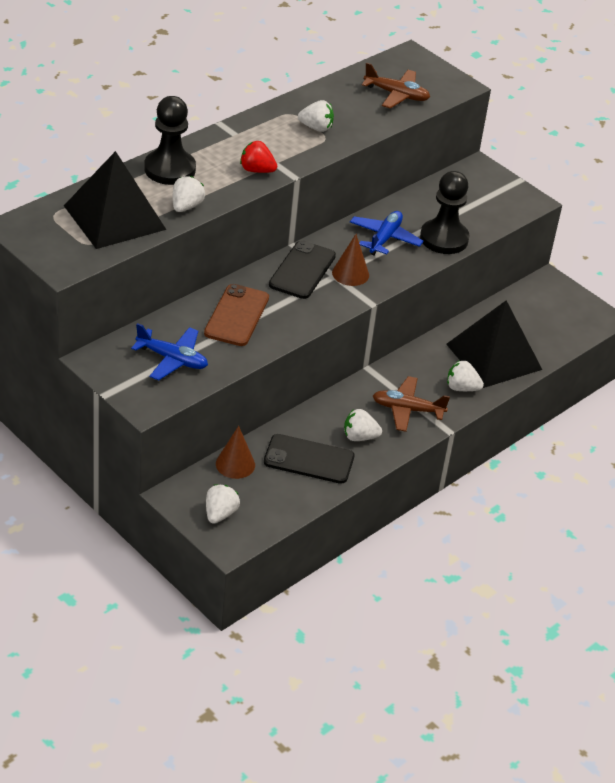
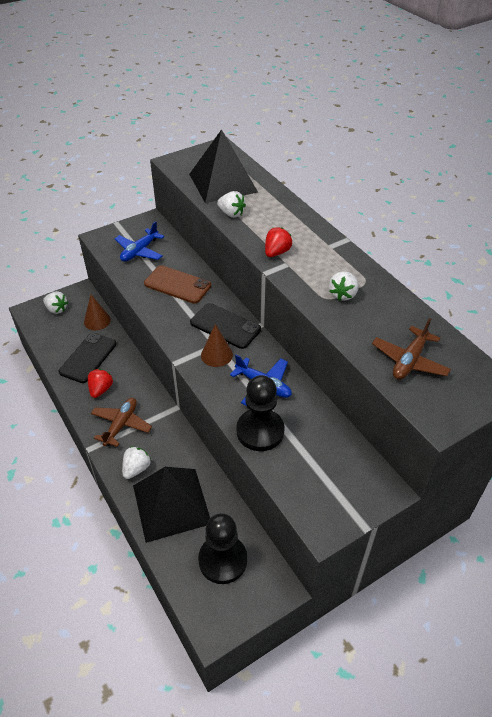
camera: 105 degrees right, 5 degrees up
black pawn [144,96,196,185] -> black pawn moved to [198,513,247,584]
white strawberry [344,409,382,441] -> red strawberry [88,369,113,398]

